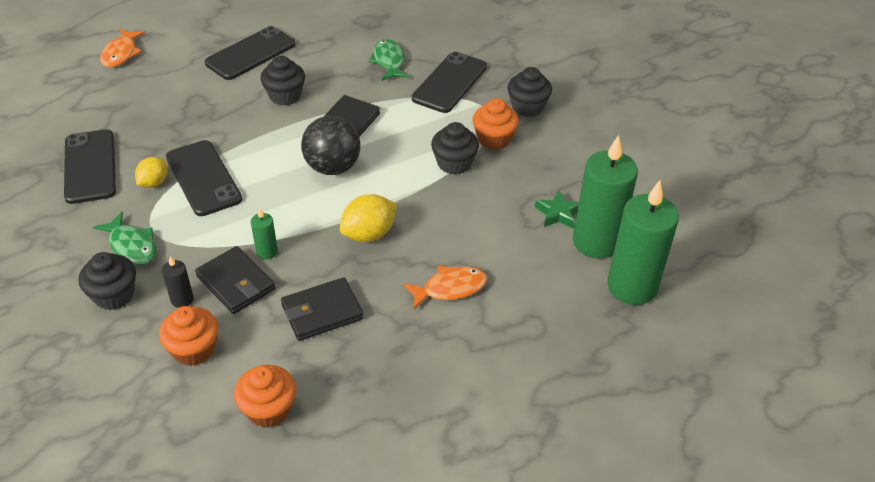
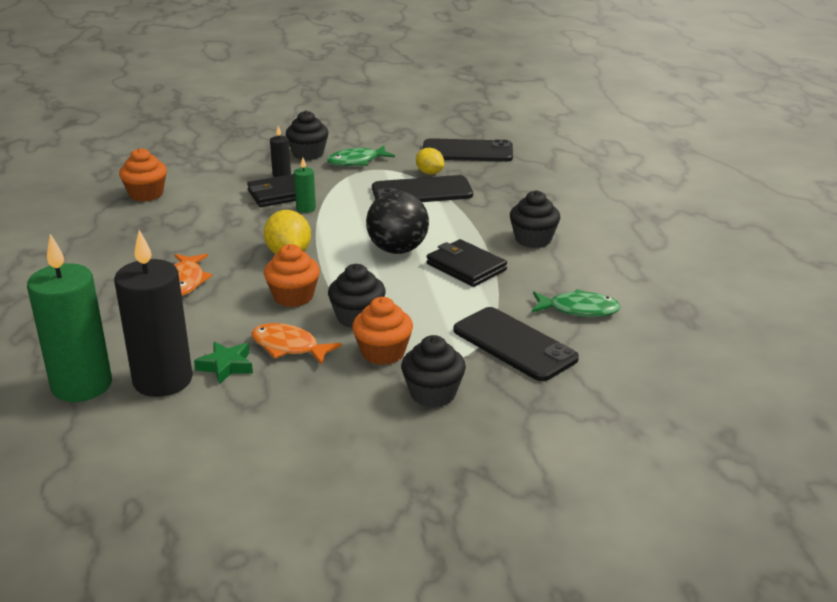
camera: 110 degrees right, 15 degrees down
orange fish [100,29,145,67] -> orange fish moved to [251,323,342,365]
orange cupcake [159,306,218,366] -> orange cupcake moved to [264,244,320,307]
black phone [205,26,296,80] -> none
black wallet [281,277,364,341] -> none
green candle [573,135,638,259] -> black candle [114,230,193,397]

